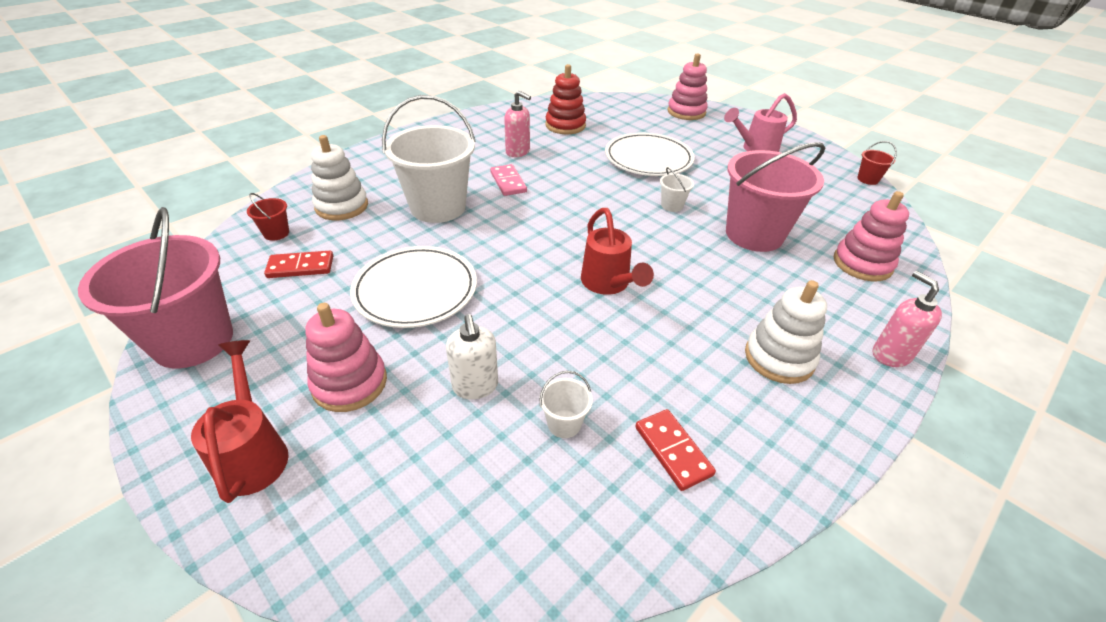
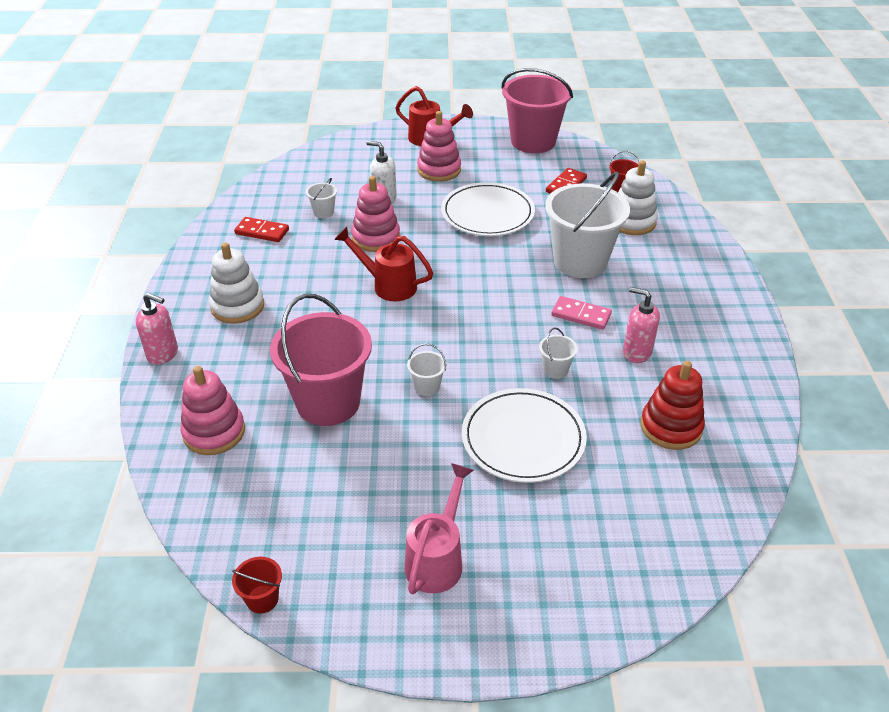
camera: 135 degrees right, 0 degrees up
pink soap dispenser [504,91,531,157] -> pink soap dispenser turned 45 degrees clockwise [623,287,660,363]
pink stacking toy [667,53,708,120] -> pink stacking toy moved to [351,176,400,252]
none -> white bucket [539,328,578,379]

